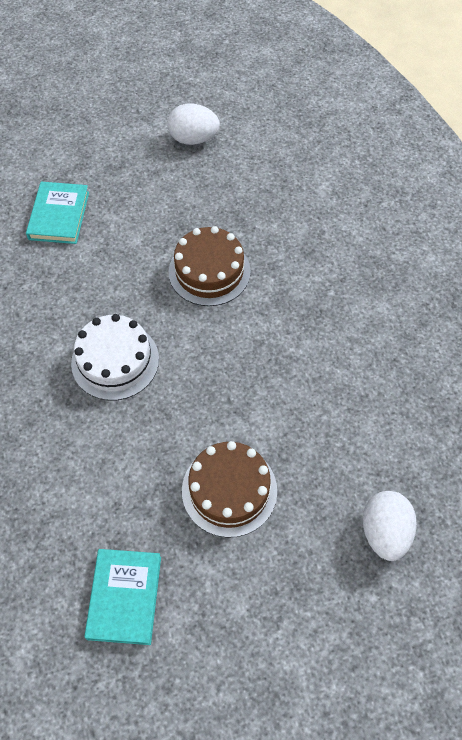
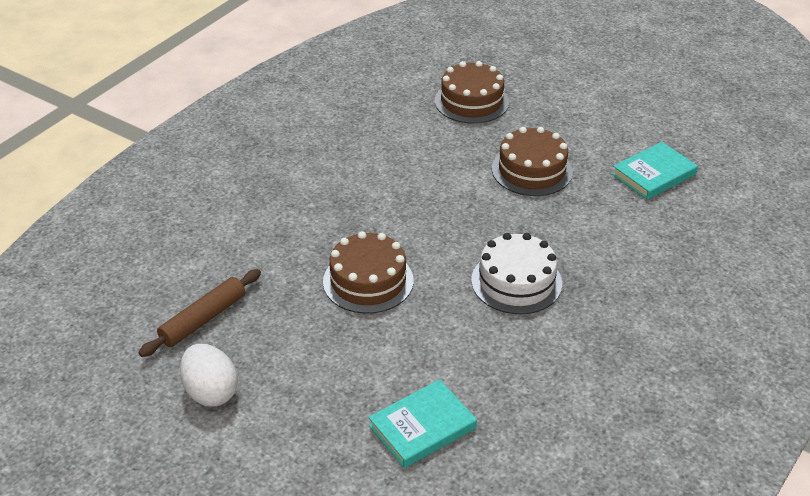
camera: 130 degrees left, 20 degrees down
white egg [363,491,417,561] -> brown cake [435,61,509,123]
none -> brown rolling pin [139,269,261,357]

